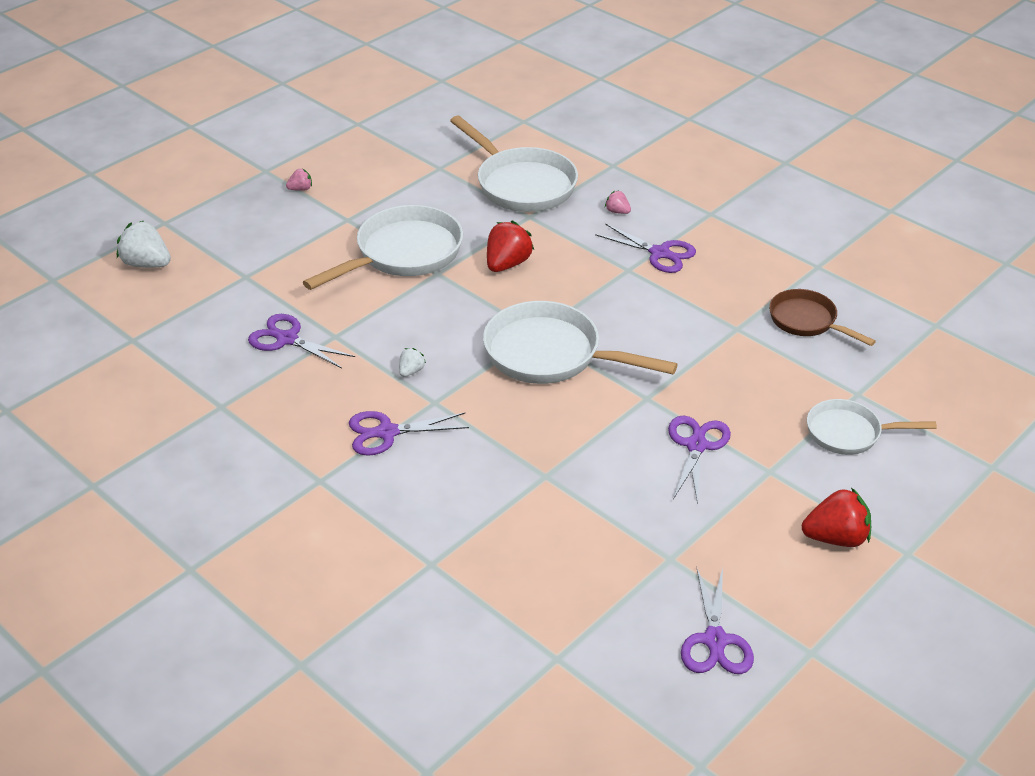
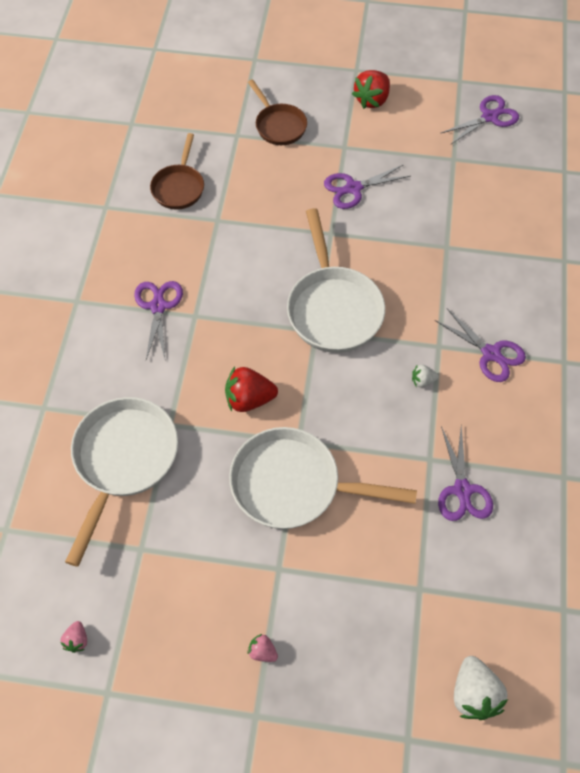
camera: 125 degrees left, 20 degrees up
pink strawberry [605,191,631,214] -> pink strawberry moved to [60,621,87,653]
red strawberry [802,488,871,547] -> red strawberry turned 105 degrees counterclockwise [352,70,390,109]
white pan [807,399,937,455] -> brown pan [248,79,307,145]

